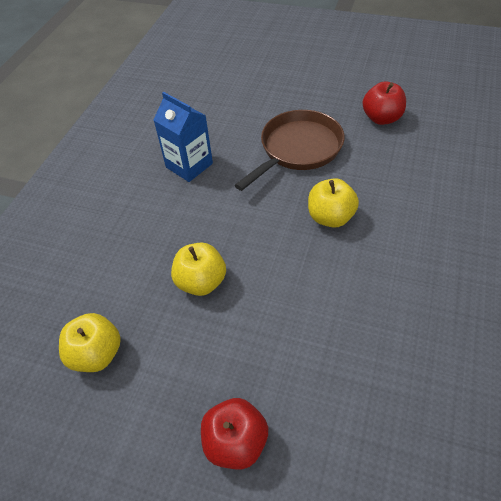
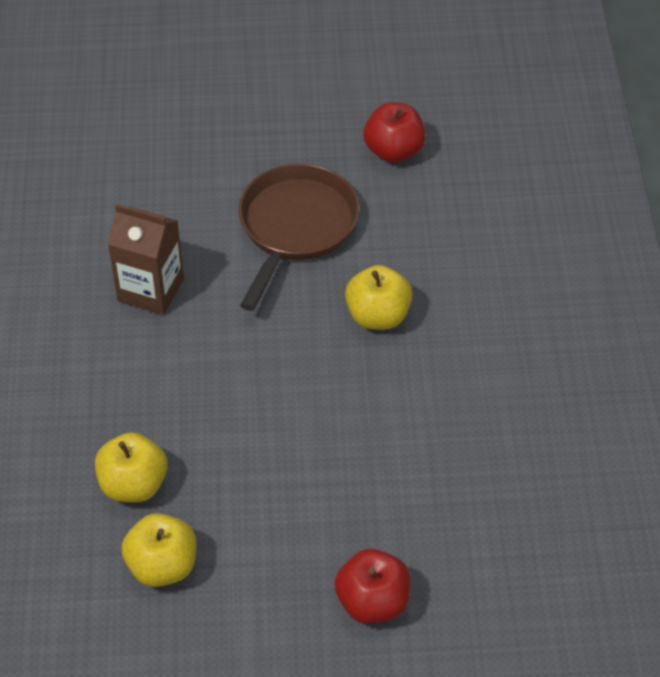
camera: 25 degrees left, 0 degrees up
blue carton [154,92,213,182] -> brown carton [108,204,184,315]
yellow apple [171,243,226,296] -> yellow apple moved to [95,432,167,502]

